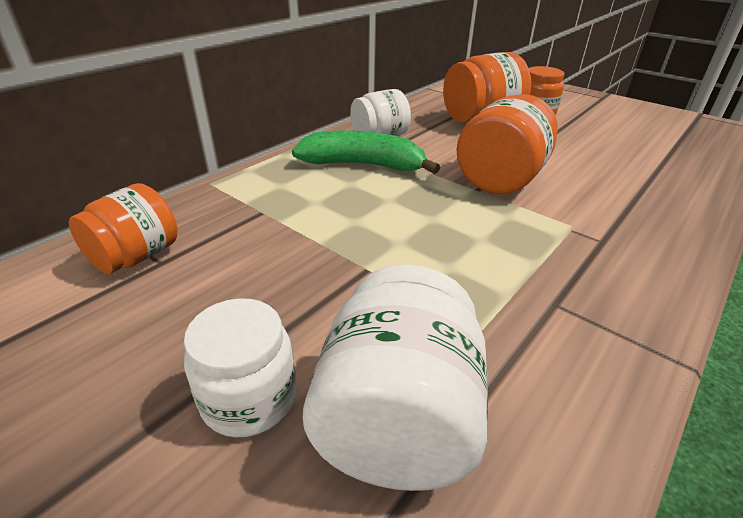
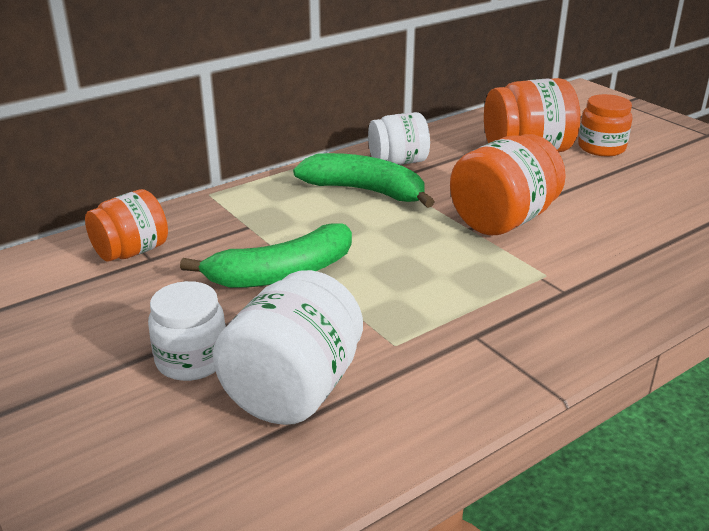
camera: 15 degrees right, 5 degrees down
none -> green banana [180,223,352,288]

